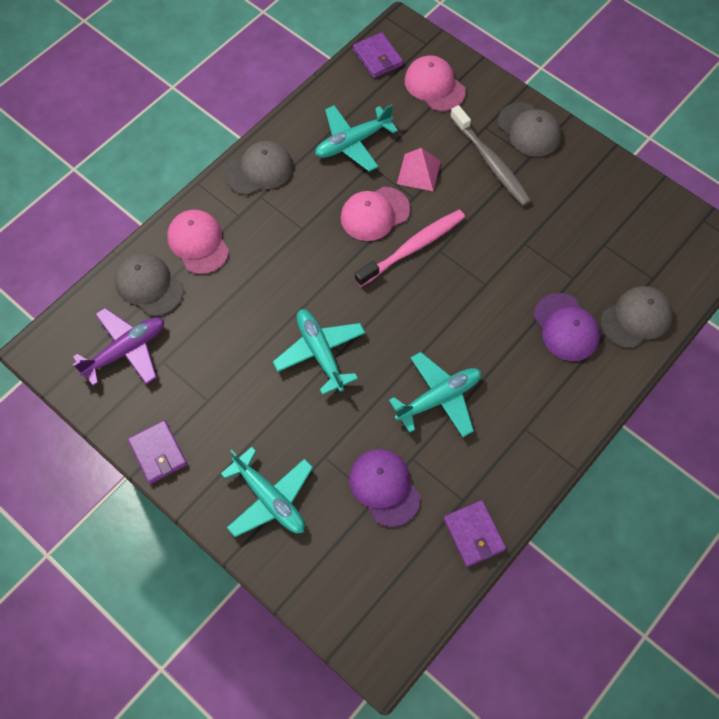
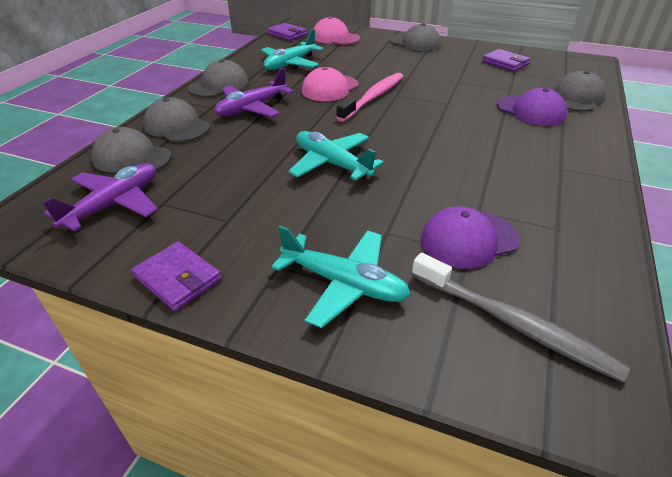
camera: 20 degrees left, 25 degrees down
pink cap [167,210,229,274] -> grey cap [143,97,210,142]
purple cap [349,449,421,527] -> purple cap turned 60 degrees counterclockwise [421,206,520,269]
turquoise plane [389,352,481,437] -> none
pink pyramid [397,148,441,191] -> none
purple wallet [444,500,506,567] -> purple wallet moved to [482,49,531,72]
grey toothbrush [450,105,531,206] -> grey toothbrush moved to [412,253,630,383]
none -> purple plane [214,68,294,117]

